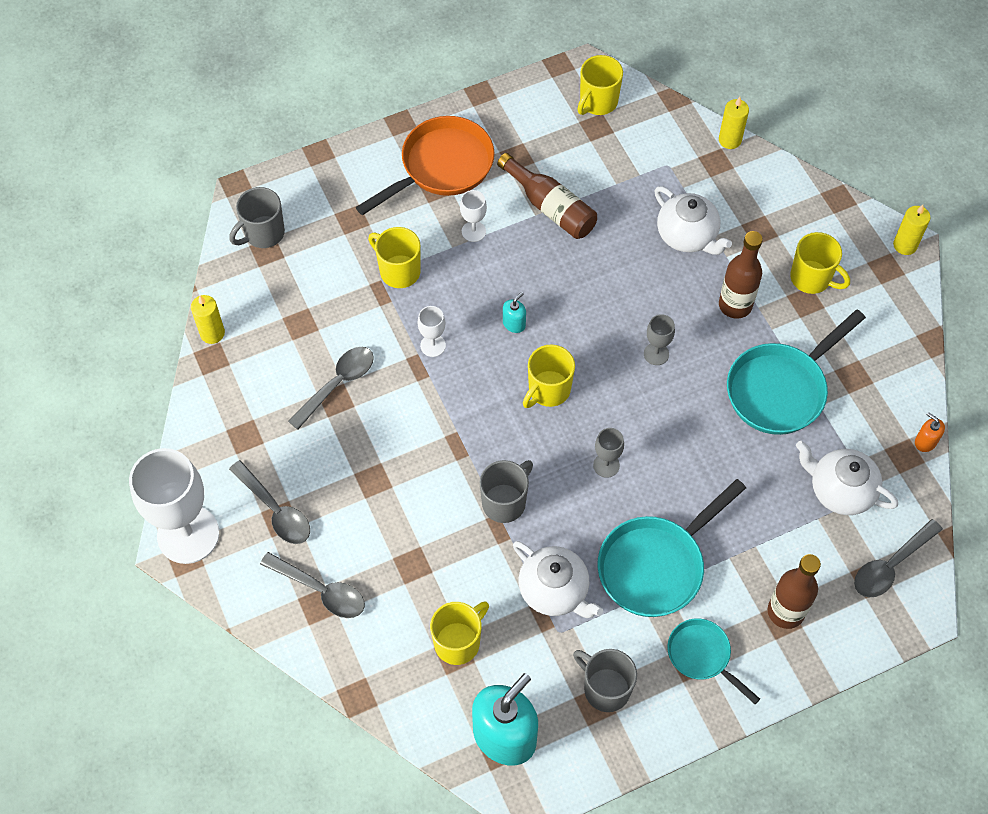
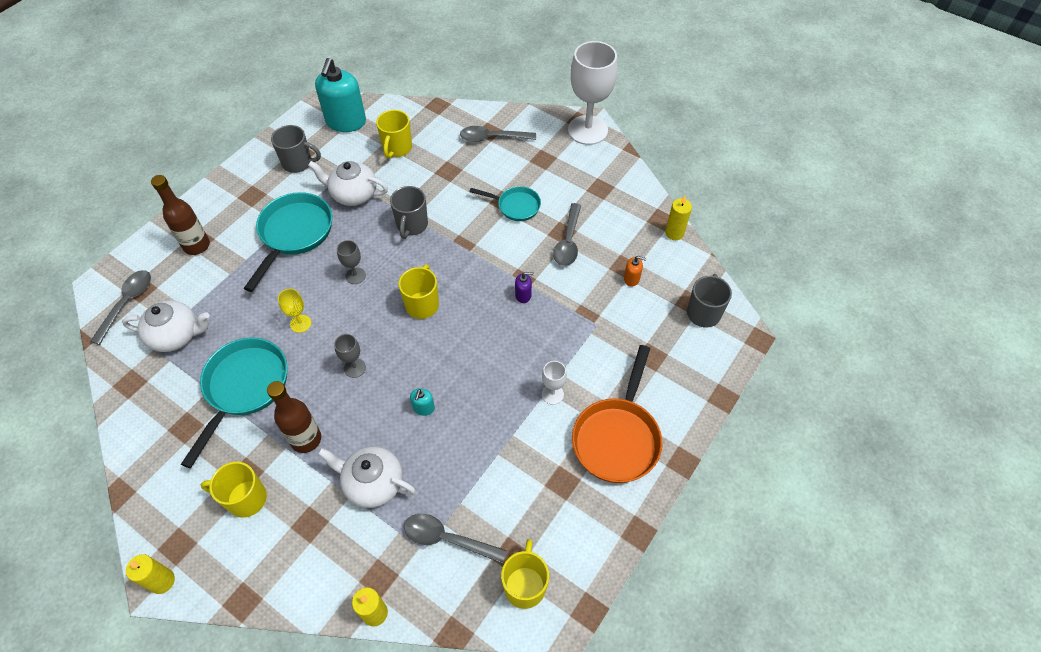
camera: 150 degrees right, 5 degrees down
grey spoon [229,460,310,544] -> grey spoon moved to [404,514,507,564]
yellow mug [368,227,421,288] -> none
white goblet [418,306,446,357] -> purple soap dispenser [515,272,534,303]
brown bottle [497,153,597,239] -> none
turquoise soap dispenser [503,292,526,333] -> turquoise soap dispenser moved to [410,388,435,416]
turquoise pan [667,618,760,704] -> turquoise pan moved to [469,186,541,221]
orange soap dispenser [915,412,945,452] -> orange soap dispenser moved to [624,256,647,287]
none -> yellow goblet [278,289,311,333]

